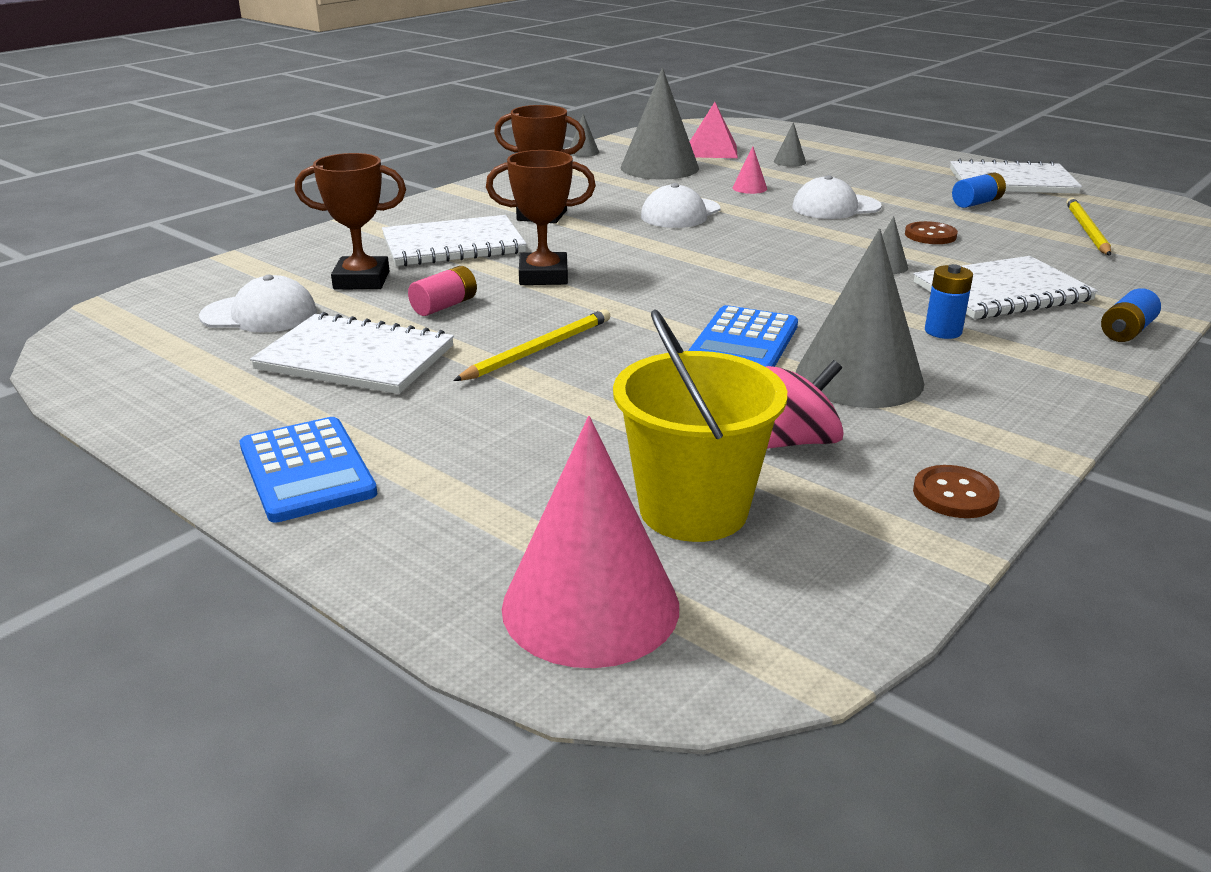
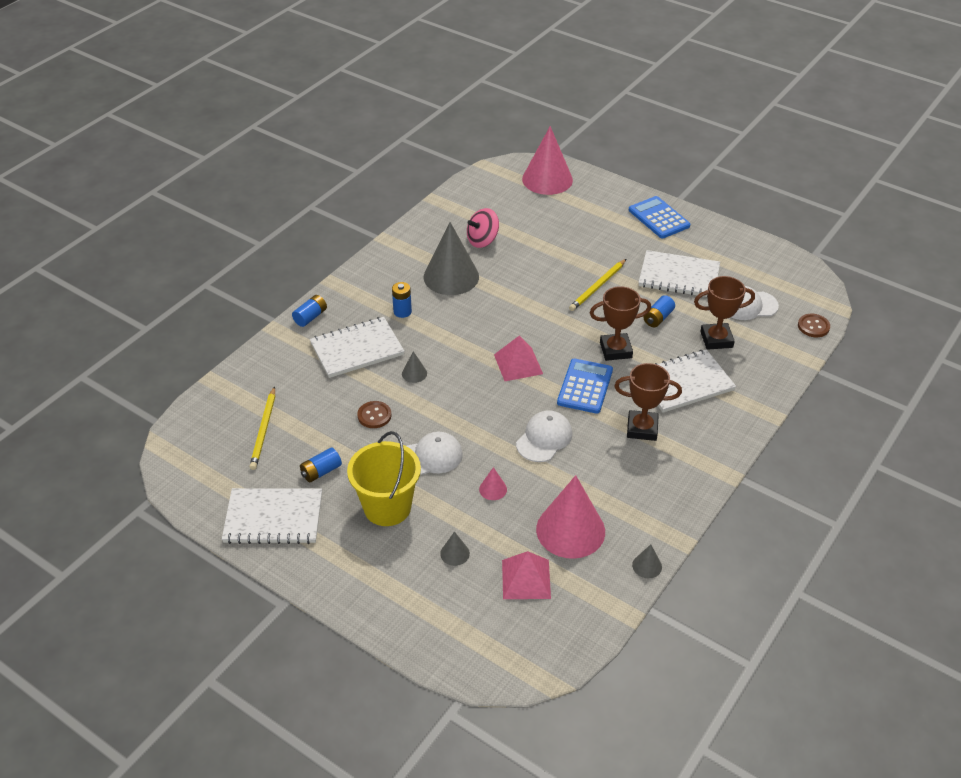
camera: 175 degrees right, 15 degrees up
pink battery [408,266,477,316] -> blue battery [644,295,675,327]
yellow bucket [613,309,787,542] -> yellow bucket moved to [347,431,421,526]
grey cone [620,68,699,180] -> pink cone [536,475,605,559]
blue calculator [688,305,798,367] -> blue calculator moved to [557,358,613,414]
brown button [913,465,1000,518] -> brown button moved to [798,314,830,337]
none -> pink pyramid [494,336,543,381]

